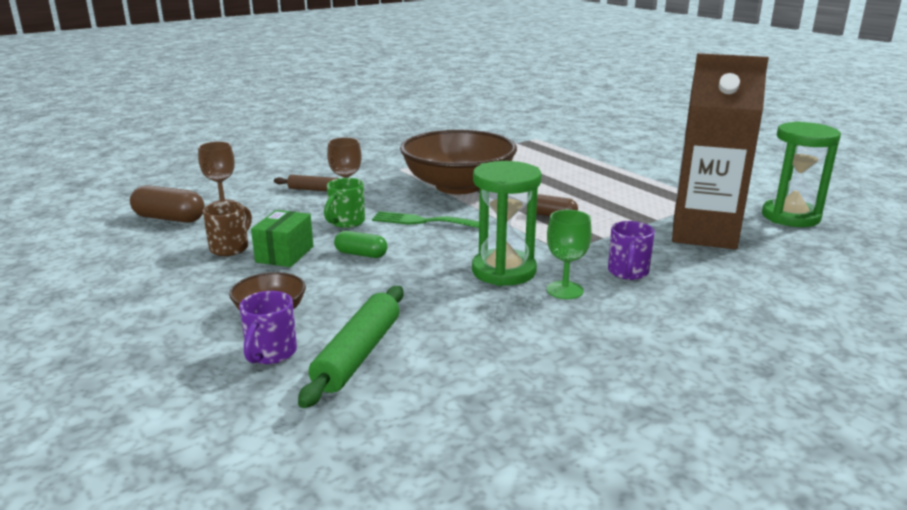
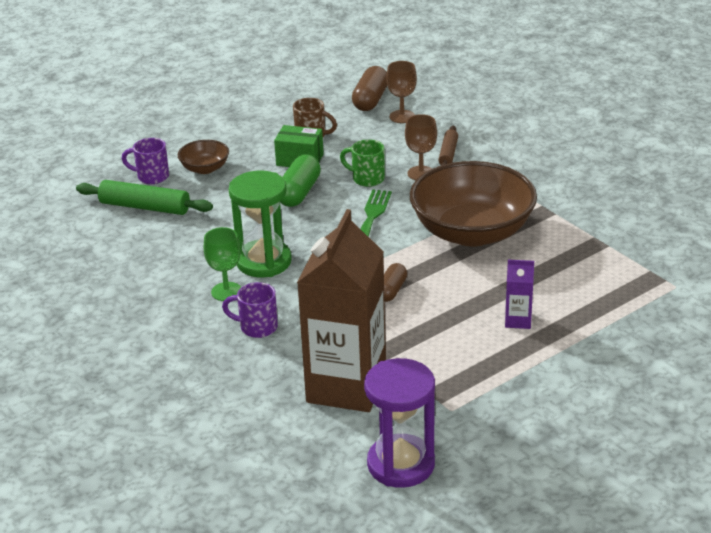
camera: 90 degrees right, 10 degrees up
green capsule [334,231,387,258] -> green capsule [280,155,321,207], size x1.57
green hourglass [762,121,841,227] -> purple hourglass [364,358,435,488]
none -> purple carton [505,260,534,329]

